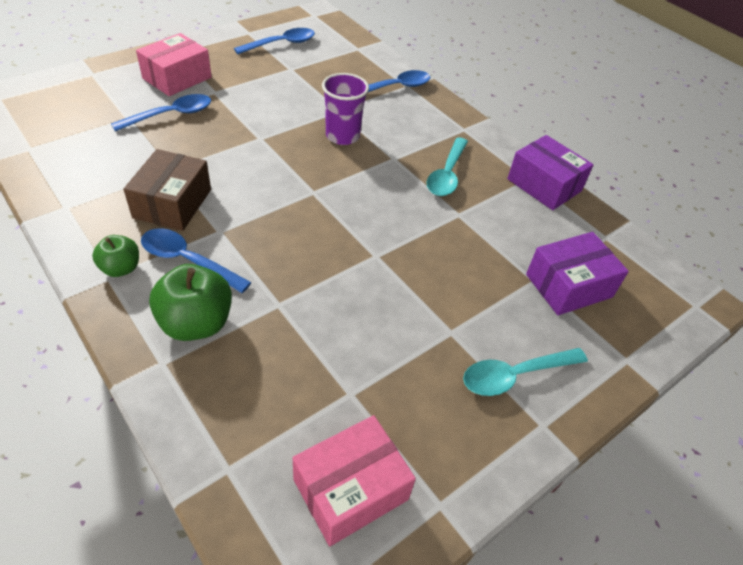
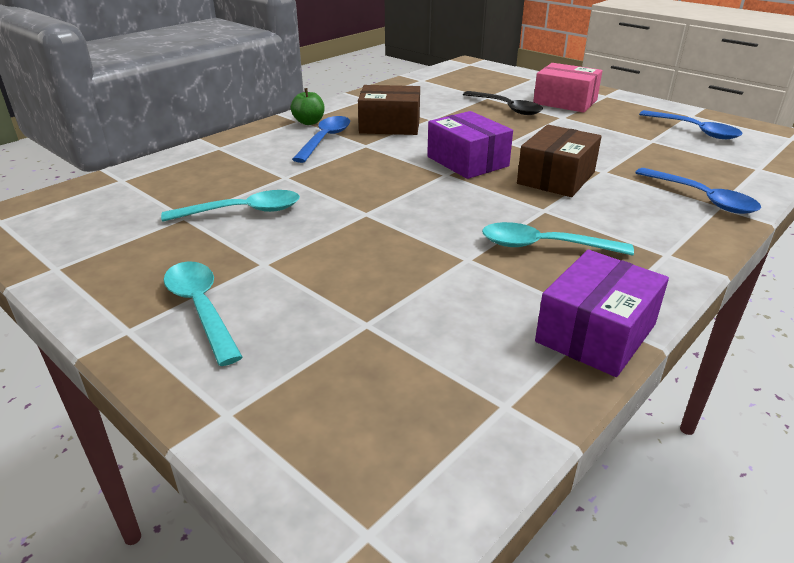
camera: 85 degrees right, 15 degrees down
blue spoon [111,94,211,131] -> black spoon [463,91,543,115]
green apple [149,264,232,341] -> none
pink box [293,415,416,546] -> none
purple cup [322,73,369,145] -> brown box [517,125,602,197]
purple box [526,232,629,315] -> purple box moved to [427,111,513,179]
none -> turquoise spoon [161,190,300,222]

